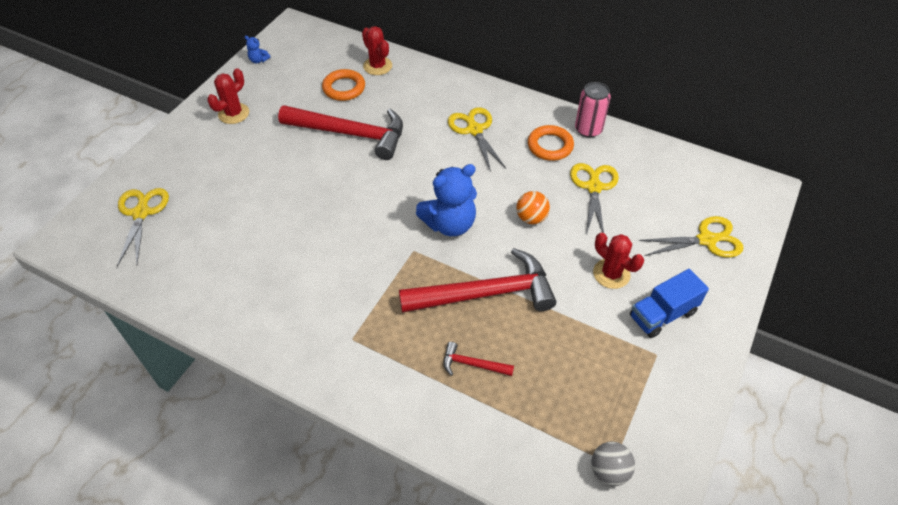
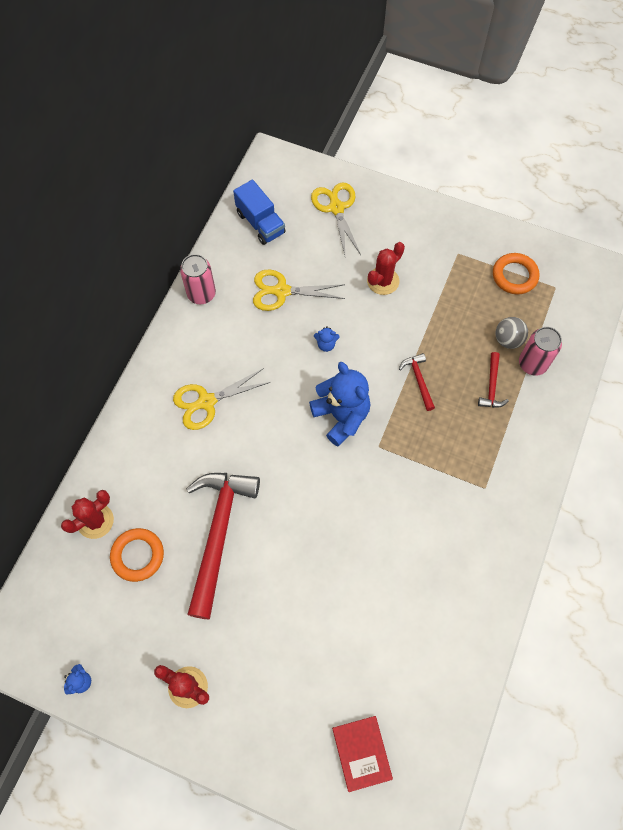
camera: 95 degrees left, 15 degrees up
yellow scissors [117,188,169,267] -> red book [332,716,393,792]
red hammer [399,248,556,313] -> red hammer [399,353,435,411], size x0.44
orange ball [516,191,550,224] -> blue teddy bear [314,326,340,352]
orange ring [528,125,574,161] -> orange ring moved to [493,253,539,294]
grey ball [591,442,635,486] -> grey ball moved to [496,317,528,349]
blue truck [630,269,709,338] -> blue truck moved to [233,180,285,245]
none -> pink can [519,327,562,376]

